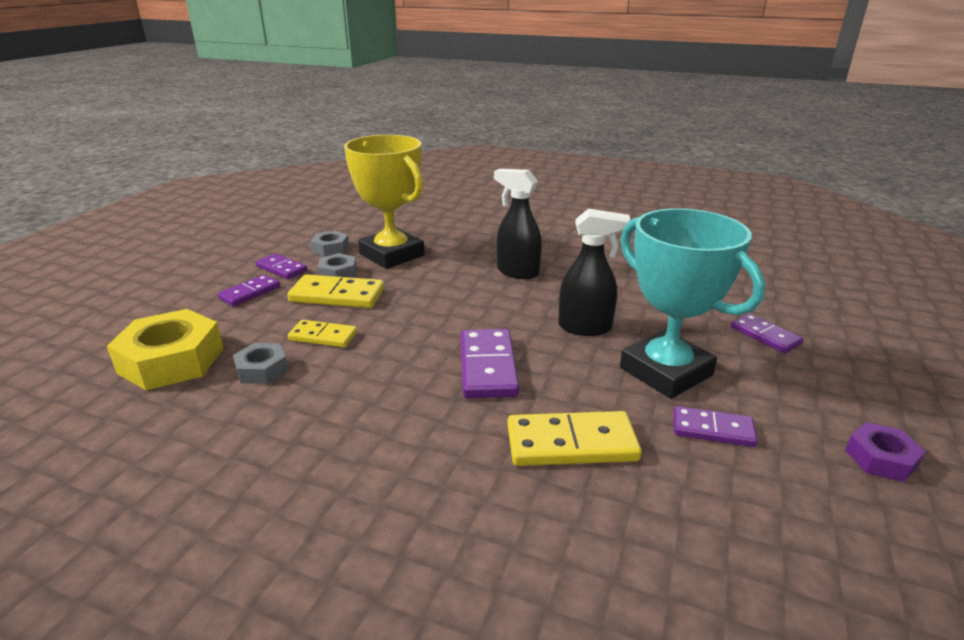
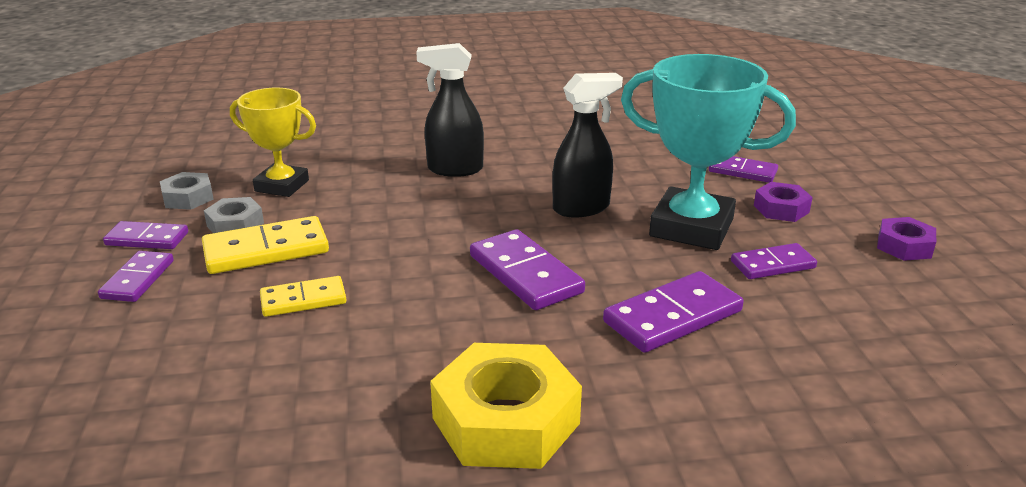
camera: 30 degrees left, 0 degrees up
yellow nut [107,309,224,391] -> yellow nut moved to [430,343,582,469]
grey nut [233,343,288,384] -> none
yellow trophy [344,135,425,269] -> yellow trophy [230,88,316,197], size x0.62
yellow domino [507,411,642,466] -> purple domino [603,271,744,353]
none -> purple nut [754,182,813,222]

